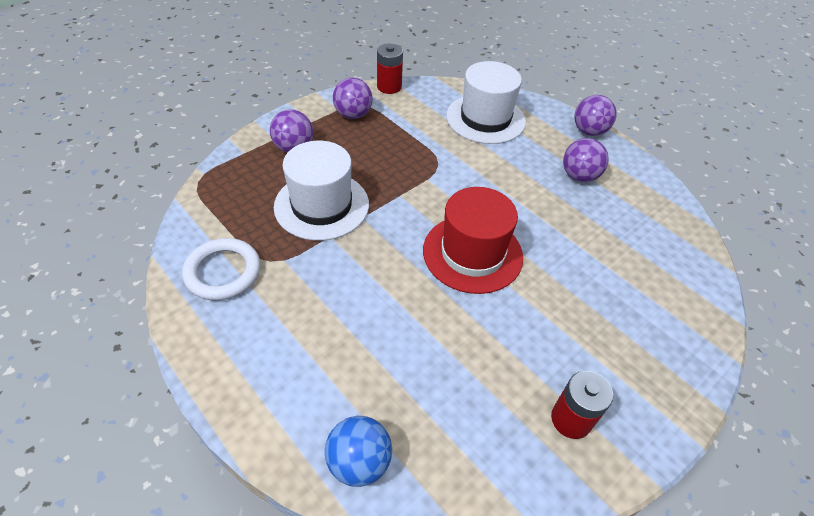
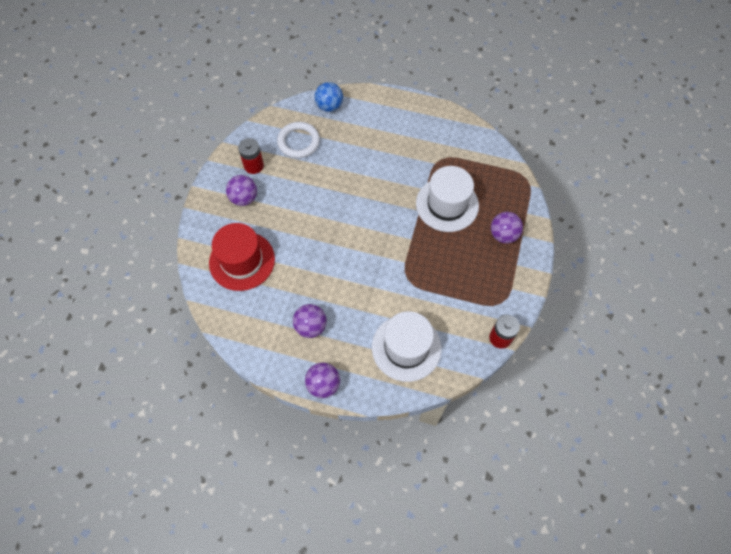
camera: 150 degrees right, 15 degrees up
white ring [182,238,260,300] -> white ring moved to [277,122,320,158]
purple ball [333,78,373,119] -> purple ball moved to [226,175,257,206]
red hat [423,187,523,294] -> red hat moved to [209,223,275,291]

